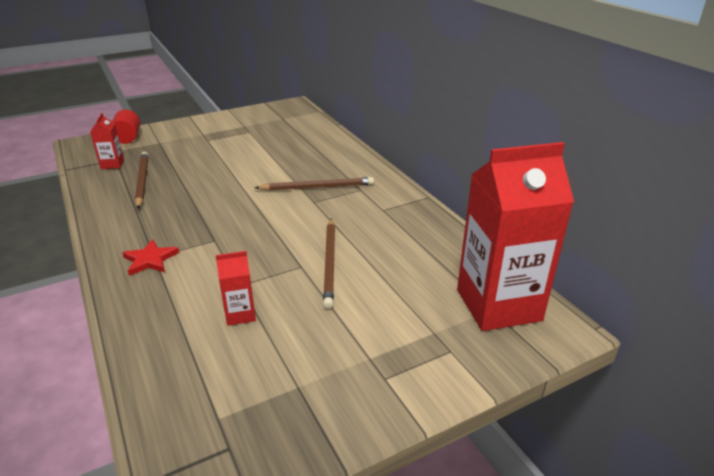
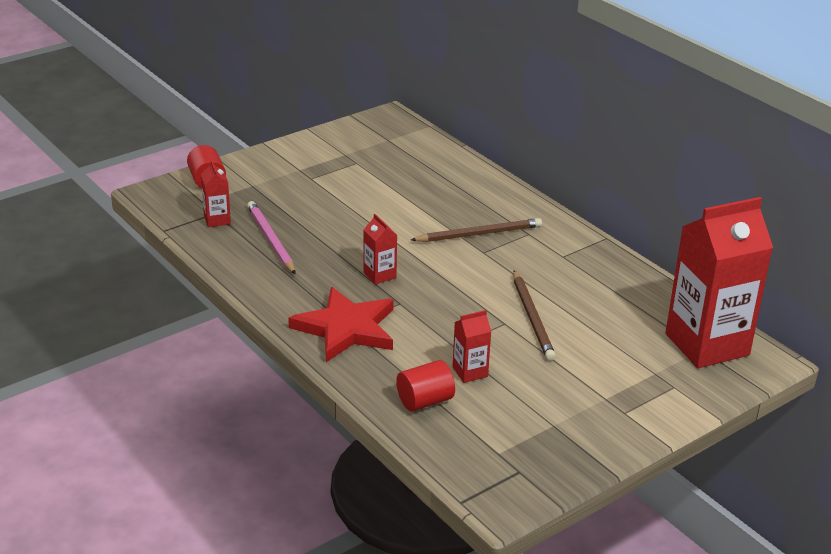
camera: 10 degrees left, 0 degrees up
red star [123,239,179,276] -> red star [288,287,394,362], size x1.91
brown pencil [135,152,148,209] -> pink pencil [247,201,295,274]
none -> red carton [363,214,397,285]
none -> red cylinder [396,360,455,411]

